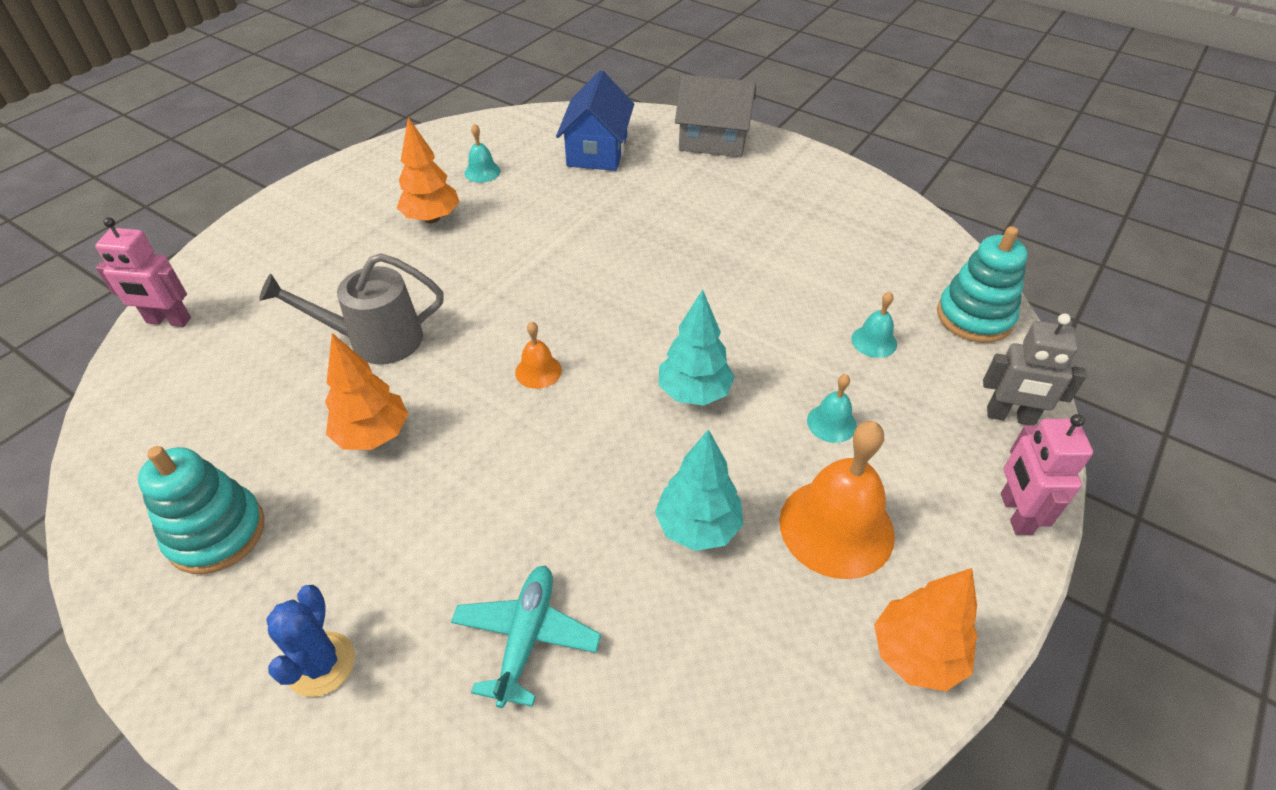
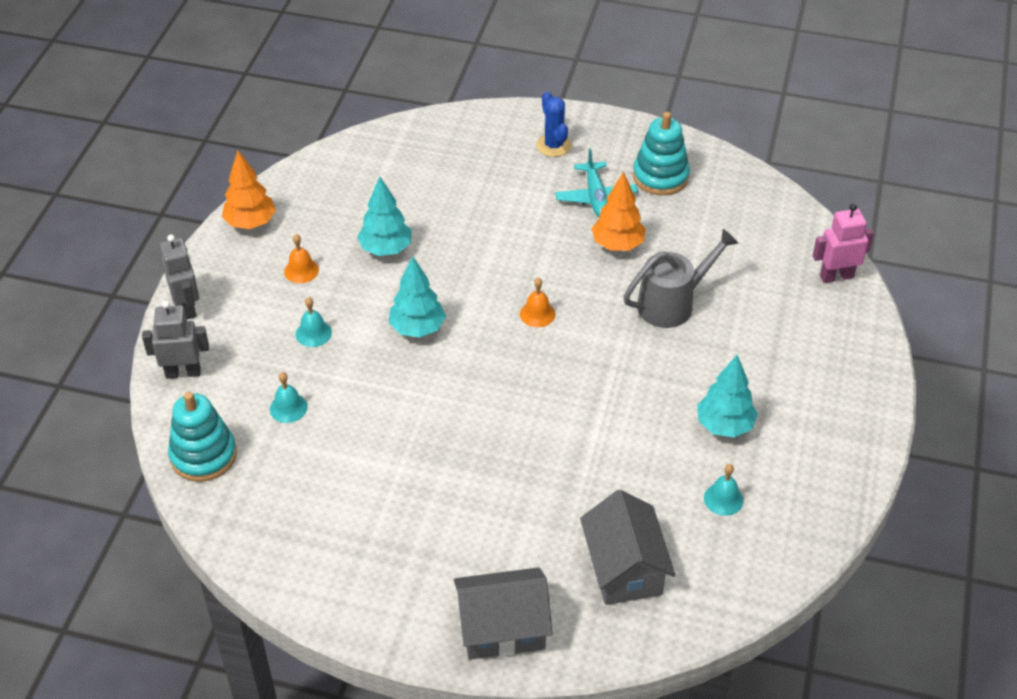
camera: 160 degrees right, 0 degrees up
orange tree [397,117,459,223] -> turquoise tree [697,355,758,438]
turquoise plane [451,566,601,708] -> turquoise plane moved to [555,148,638,217]
blue house [556,70,634,171] -> grey house [580,490,675,605]
orange bell [779,421,895,579] -> orange bell [284,234,319,283], size x0.48
pink robot [1001,414,1093,535] -> grey robot [160,235,199,319]

